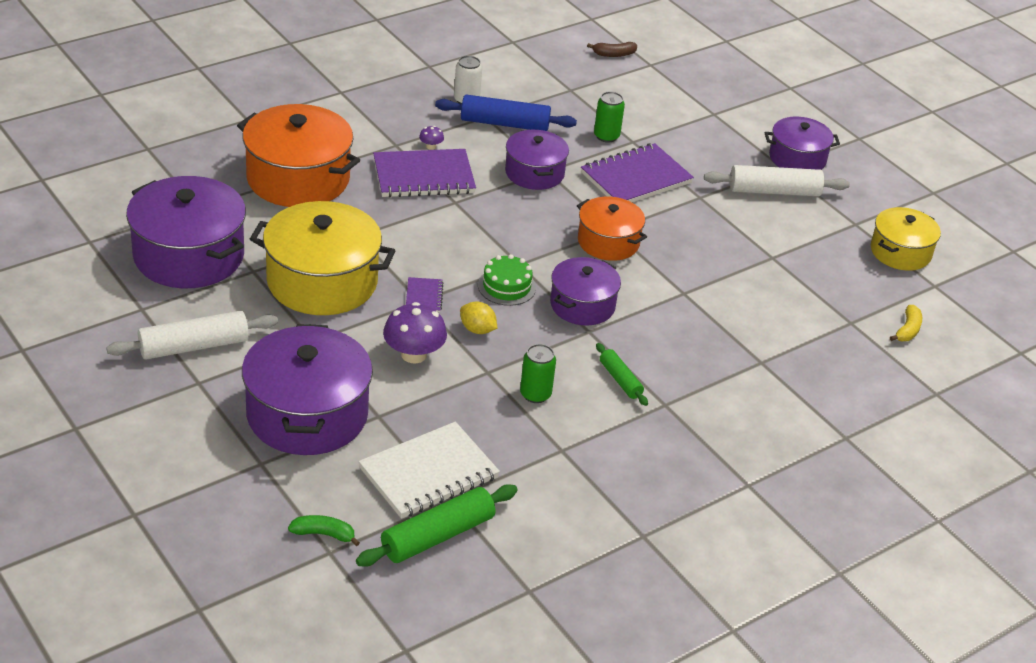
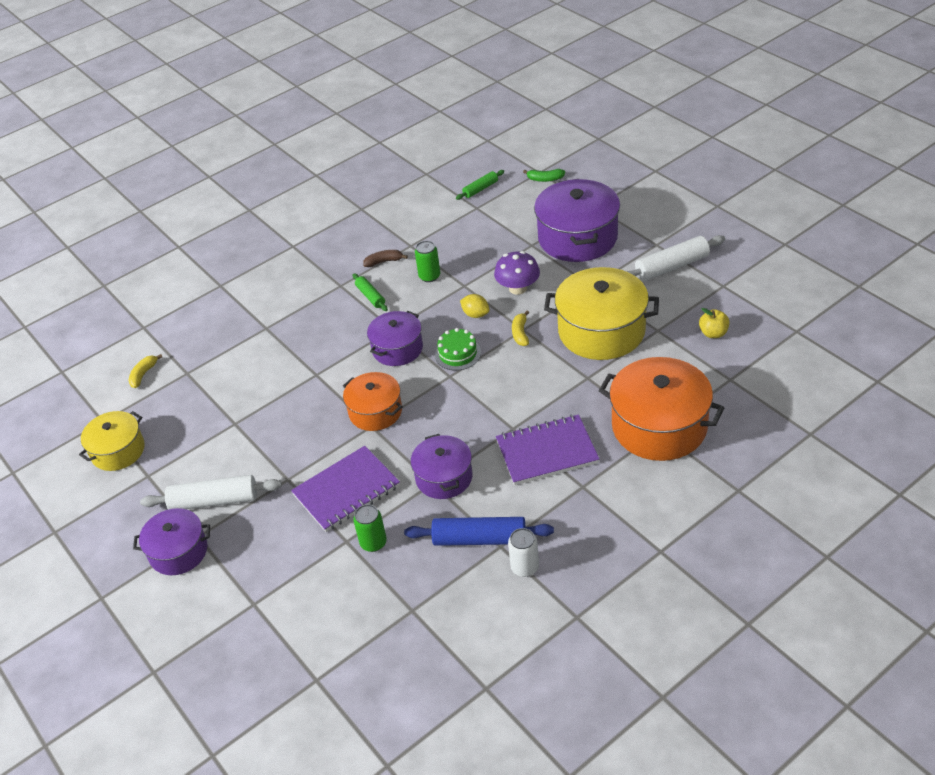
camera: 175 degrees left, 5 degrees up
purple pot [126,176,246,288] -> yellow apple [699,308,730,338]
green rolling pin [356,484,518,567] -> green rolling pin [456,170,504,200], size x0.57
white notebook [358,422,500,519] -> none
purple notebook [406,277,443,313] -> yellow banana [512,311,529,346]
purple mushroom [419,126,444,150] -> none
brown banana [587,42,637,57] -> brown banana moved to [363,250,408,267]

